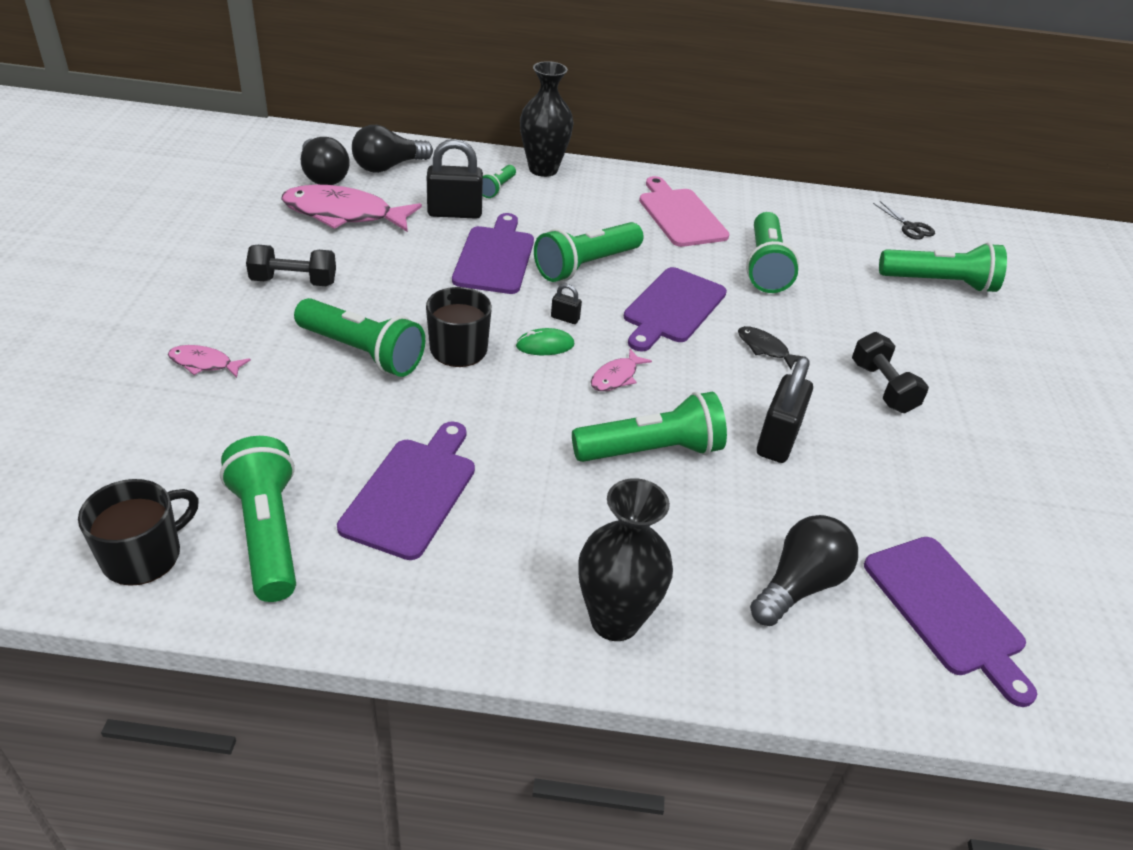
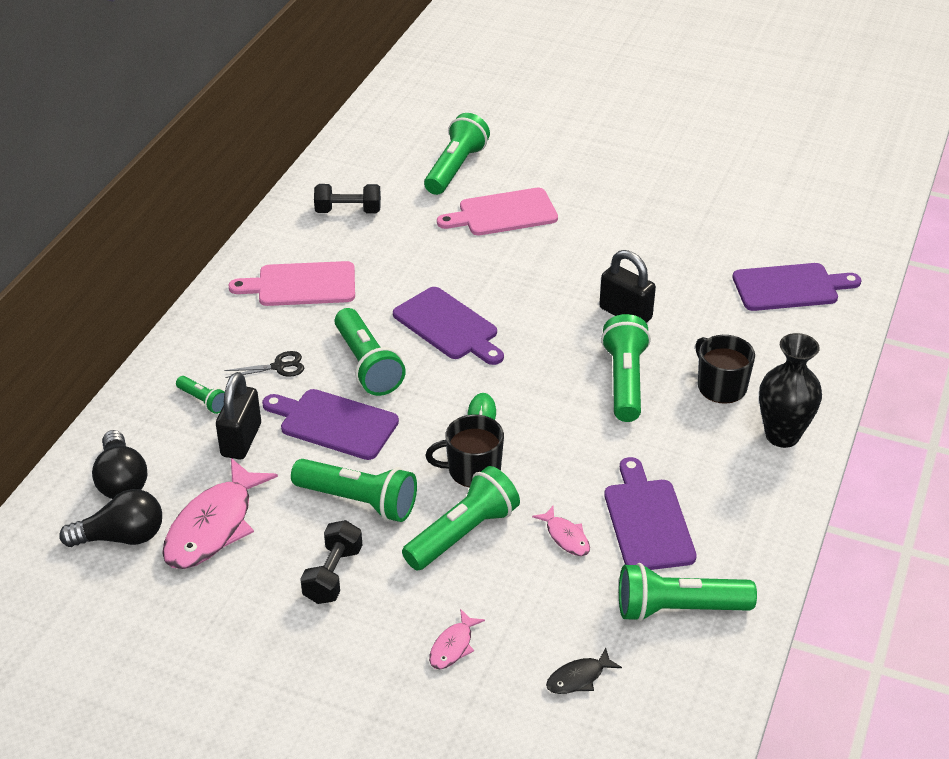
camera: 70 degrees left, 0 degrees up
black mug [78,479,199,586] -> black mug moved to [695,335,755,404]
purple cutting board [337,421,475,560] -> purple cutting board turned 45 degrees clockwise [604,457,697,570]
black vase [520,61,574,177] -> none
black padlock [551,284,582,324] -> none
pink fish [591,349,652,391] -> pink fish moved to [532,506,590,556]
black fish [738,326,807,369] -> black fish moved to [546,648,622,694]
green flashlight [746,212,799,293] -> green flashlight moved to [291,459,417,522]
black light bulb [750,515,858,626] -> none
black dumbbell [852,332,929,413] -> black dumbbell moved to [314,184,381,213]
black scissors [873,201,935,240] -> black scissors moved to [224,351,304,378]
none -> pink cutting board [437,188,558,235]

